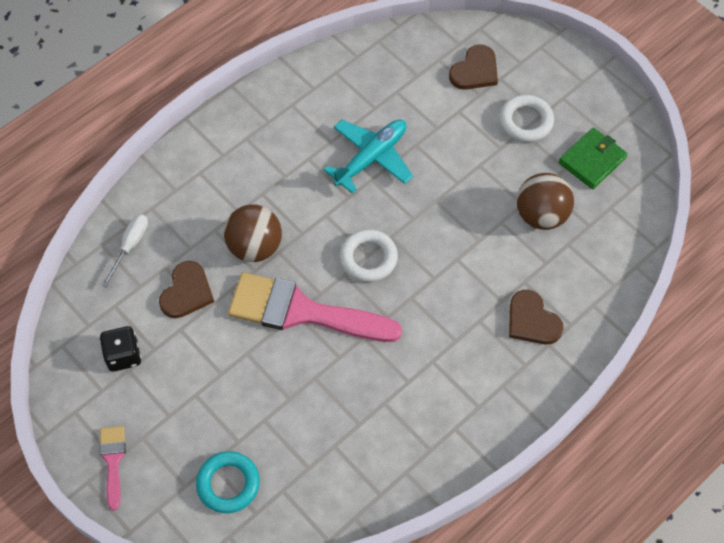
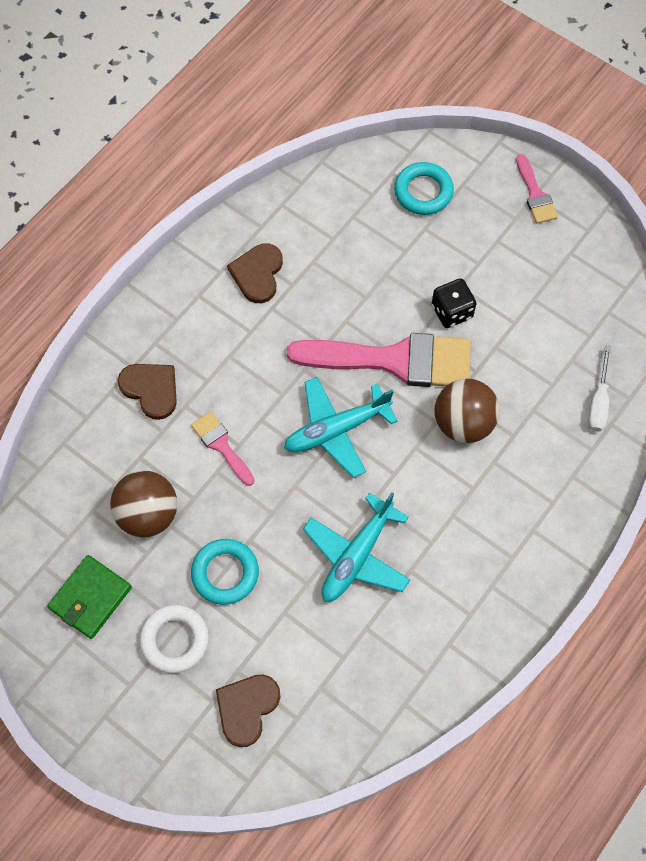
camera: 170 degrees right, 5 degrees up
black dice [100,326,141,372] -> black dice moved to [432,278,477,328]
brown heart [159,261,214,318] -> brown heart moved to [227,243,283,303]
white ring [340,229,398,282] -> turquoise plane [284,377,398,478]
none -> pink brush [191,411,255,486]
none -> turquoise ring [191,539,259,605]

